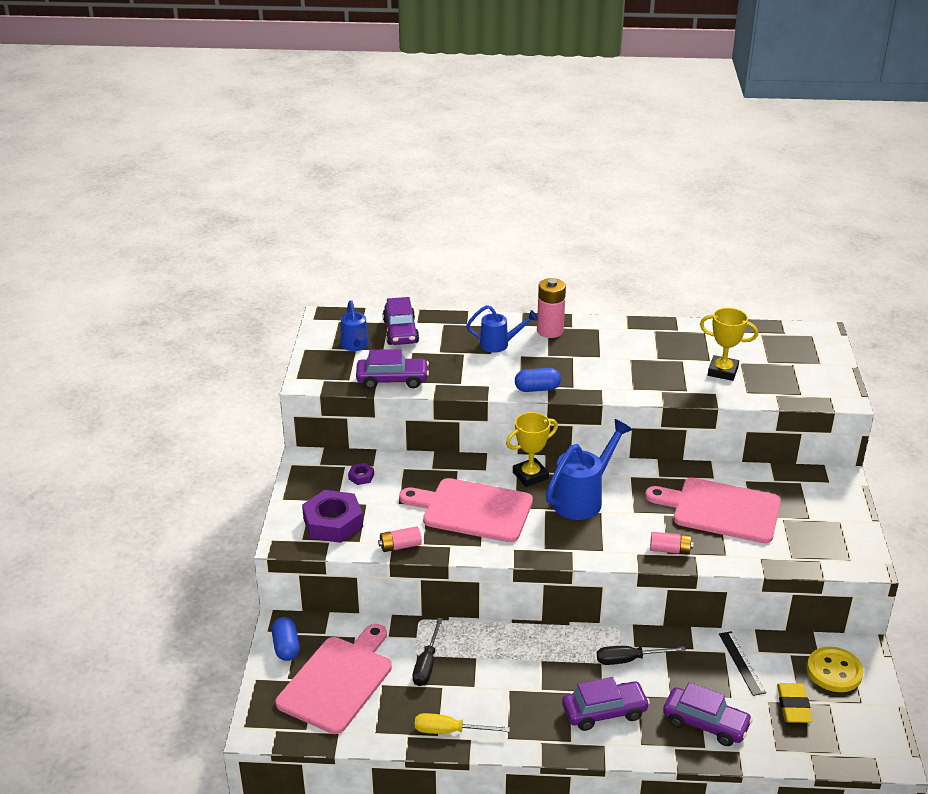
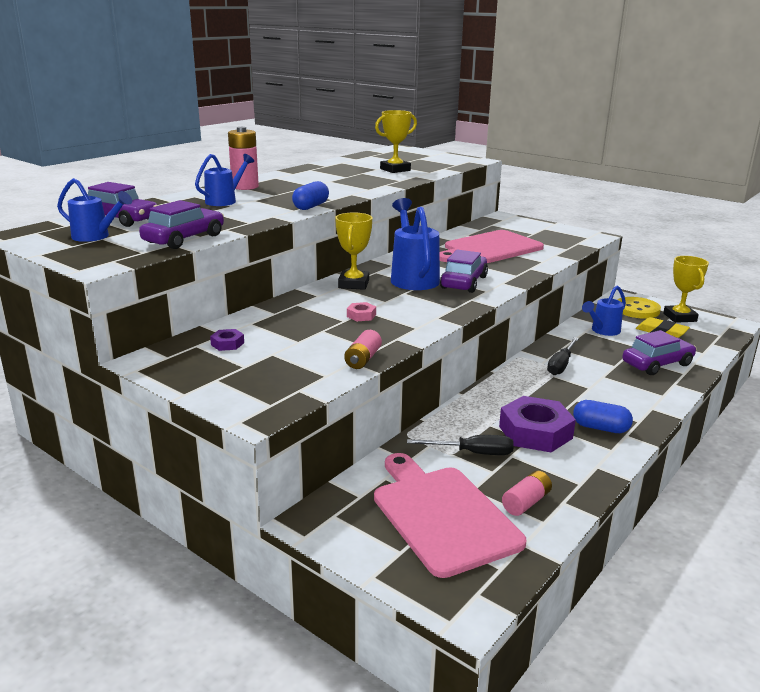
camera: 55 degrees left, 10 degrees down
blue capsule [272,617,300,661] -> blue capsule moved to [573,400,633,433]
purple nut [302,490,363,543] -> purple nut moved to [499,396,576,452]
pink cutting board [399,478,533,542] -> pink nut [347,302,376,322]
black screwdriver [413,618,443,686] -> black screwdriver turned 45 degrees counterclockwise [407,435,514,455]
yellow screwdriver [415,713,510,734] -> none
purple car [562,677,650,731] -> purple car moved to [440,250,488,293]
pink battery [650,532,693,555] -> pink battery moved to [502,471,552,516]
black ruler [719,631,766,696] -> blue watering can [582,286,626,336]
none -> yellow trophy [663,256,709,323]

